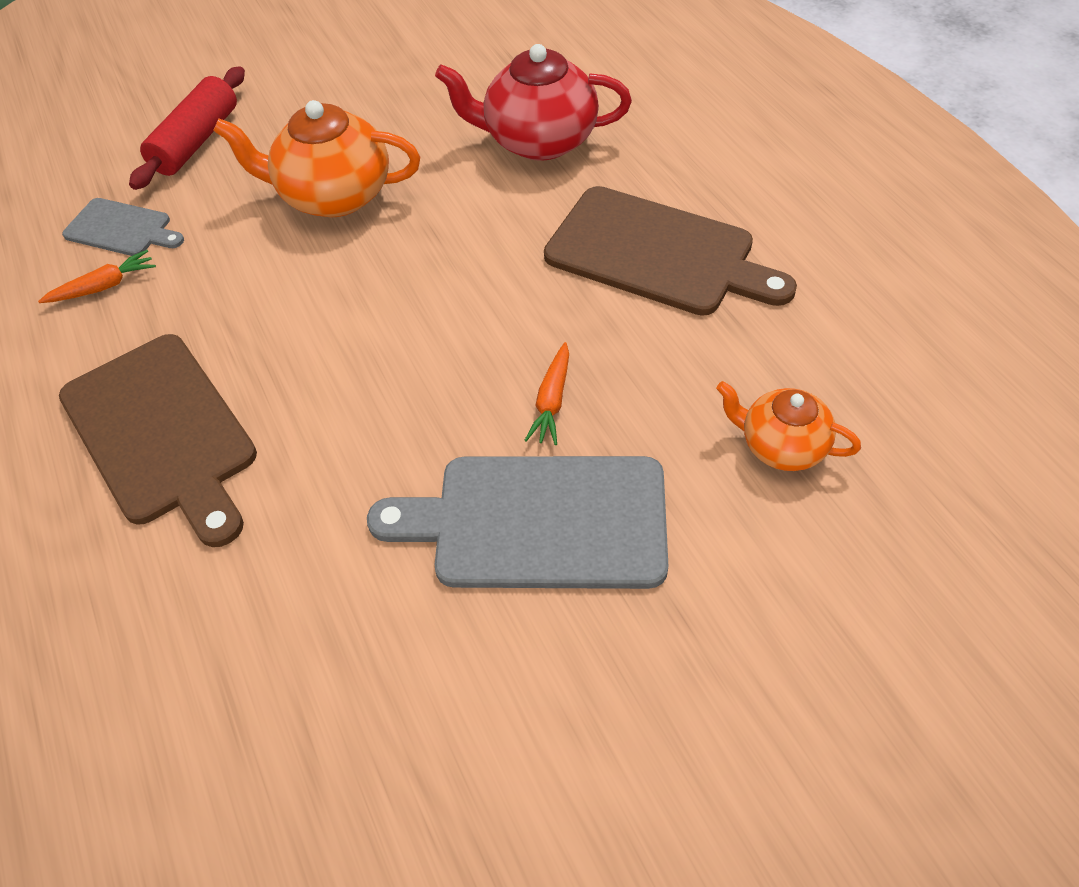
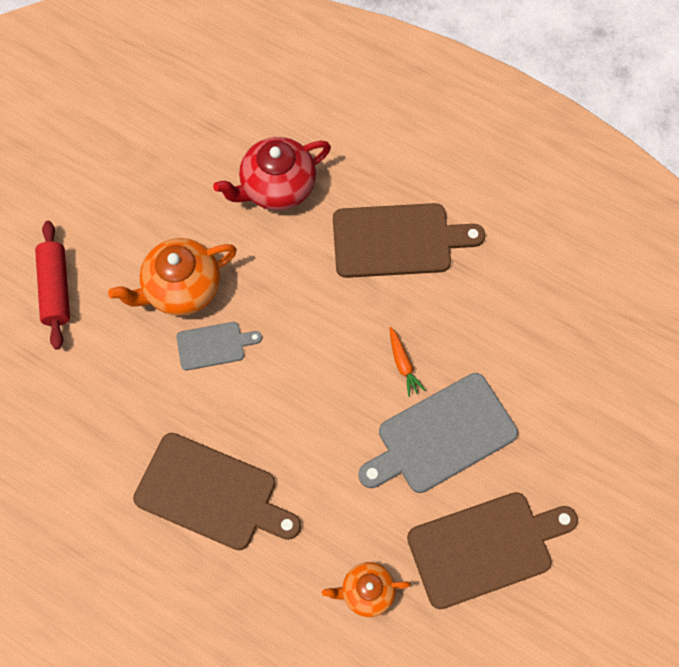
camera: 35 degrees left, 15 degrees up
orange carrot [38,250,156,303] -> none
grey cutting board [62,198,184,256] -> grey cutting board moved to [177,322,262,370]
orange teapot [716,381,861,471] -> orange teapot moved to [322,562,411,617]
none -> brown cutting board [407,492,578,609]

